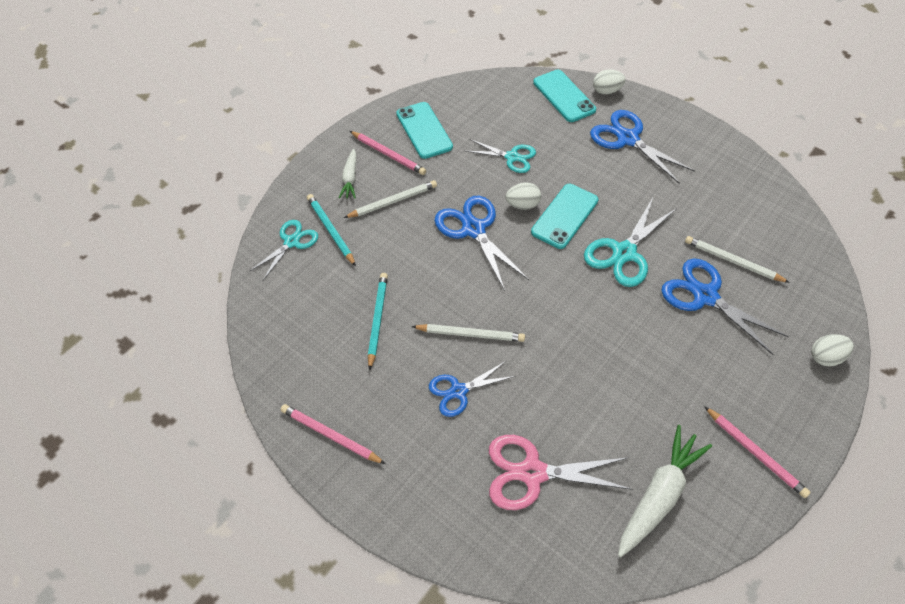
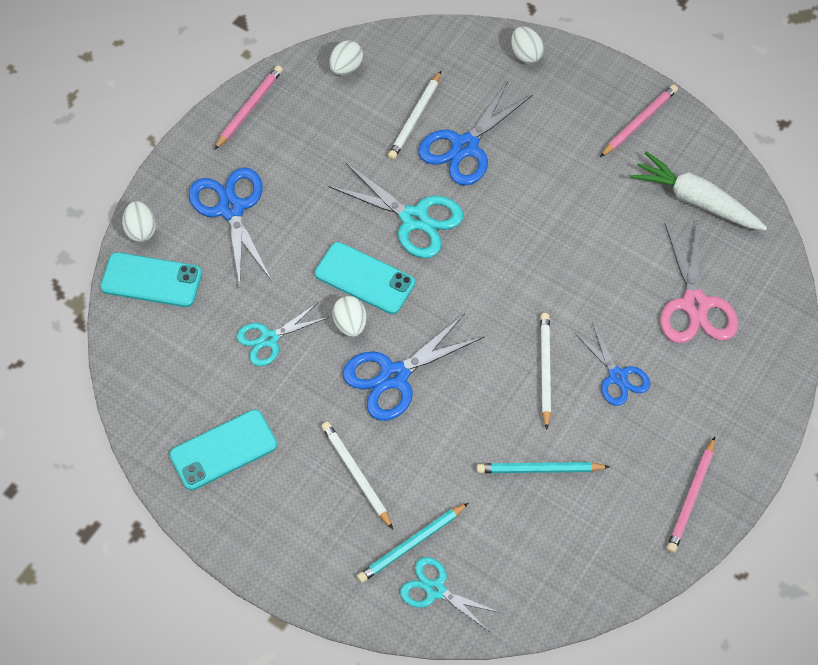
camera: 95 degrees left, 5 degrees up
white carrot [339,149,356,199] -> none
pink pencil [350,131,426,175] -> pink pencil moved to [214,66,283,150]
turquoise scissors [465,139,536,173] -> turquoise scissors turned 135 degrees counterclockwise [237,303,329,366]
turquoise phone [533,70,596,122] -> turquoise phone turned 45 degrees clockwise [100,252,202,307]
blue scissors [590,110,695,184] -> blue scissors turned 120 degrees clockwise [189,167,272,288]
none -> white egg [329,40,363,75]

